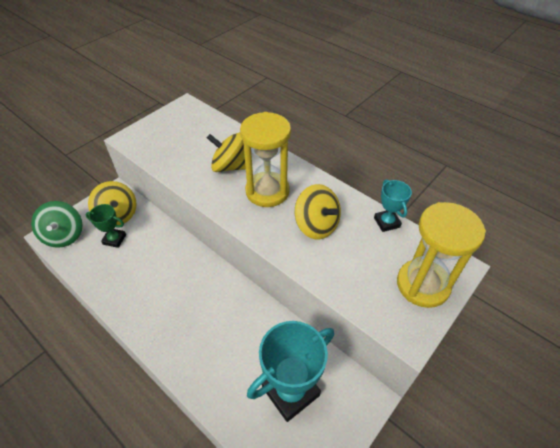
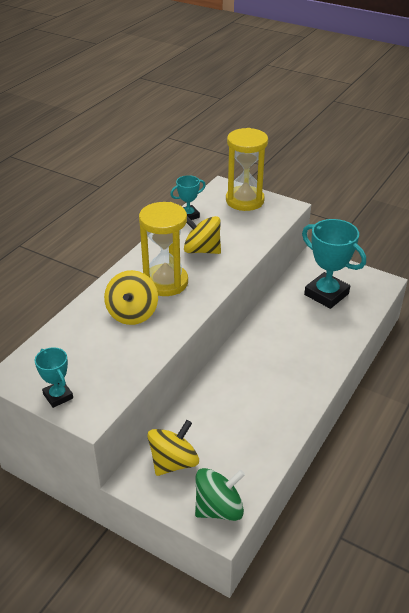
camera: 100 degrees left, 10 degrees down
green trophy [85,204,126,248] -> none
yellow spinning top [295,184,341,239] -> yellow spinning top turned 105 degrees counterclockwise [184,216,221,254]
none -> turquoise trophy [35,347,73,408]

